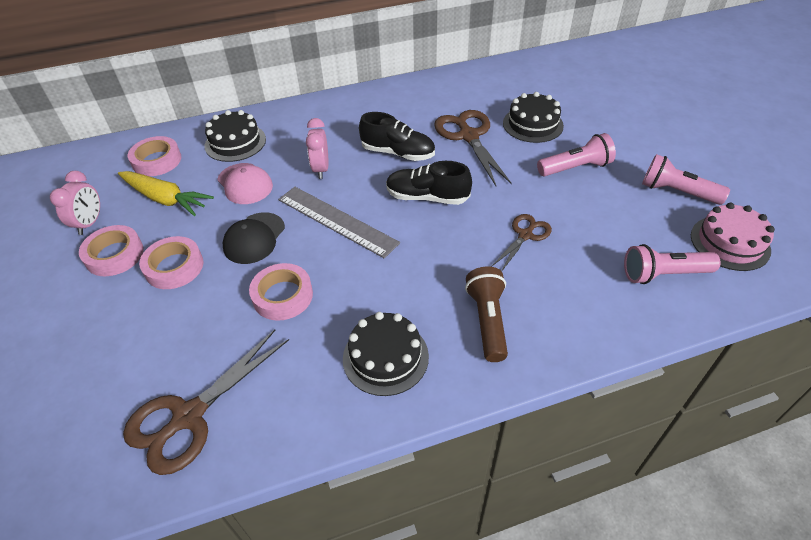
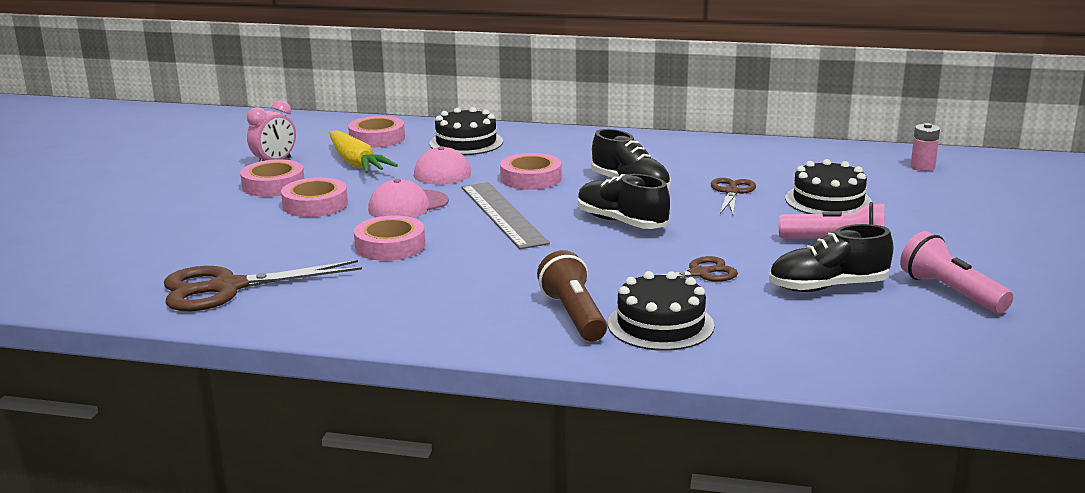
camera: 30 degrees right, 25 degrees down
black cap [223,212,285,264] -> pink cap [368,179,449,218]
pink clock [306,118,329,179] -> pink tape [500,153,562,190]
black cake [343,312,429,396] -> black cake moved to [608,271,714,351]
brown scissors [434,110,512,186] -> brown scissors [711,178,756,215], size x0.59
brown flashlight [465,267,508,362] -> brown flashlight turned 45 degrees counterclockwise [537,250,607,341]
pink flashlight [624,244,721,284] -> none
pink cake [691,203,775,271] -> none
none -> black shoe [769,224,894,292]
none -> pink battery [911,123,940,171]

